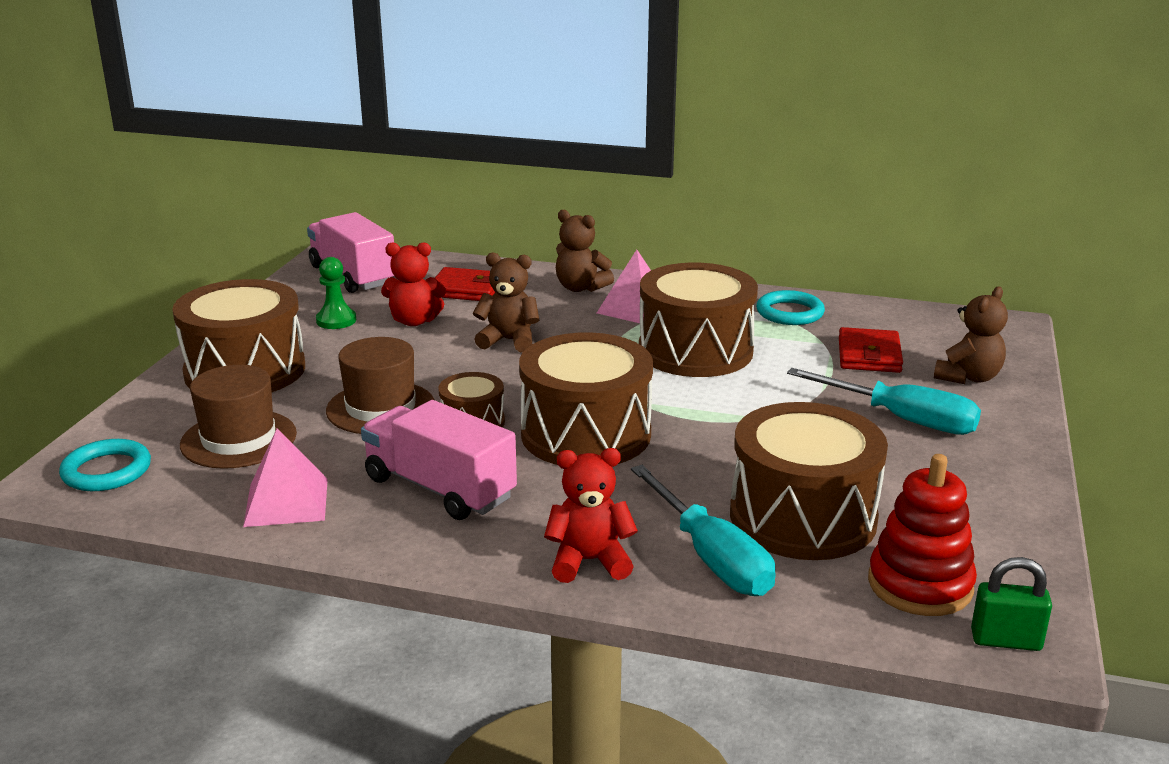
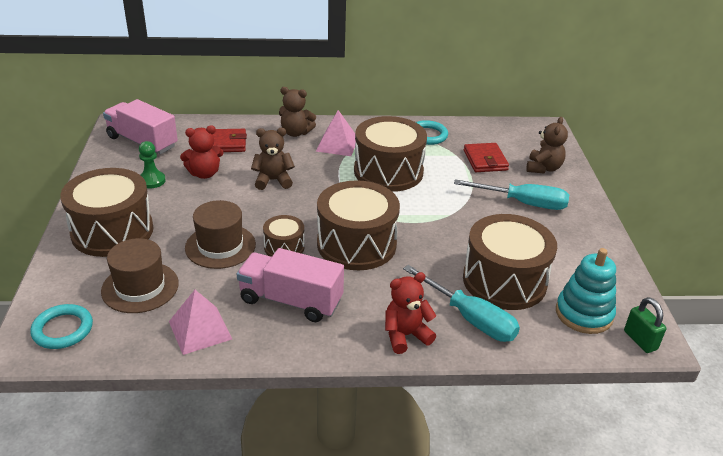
camera: 20 degrees left, 10 degrees up
red stacking toy [868,454,977,616] -> turquoise stacking toy [556,248,616,334]
green padlock [971,557,1052,651] -> green padlock turned 75 degrees clockwise [624,297,666,353]

